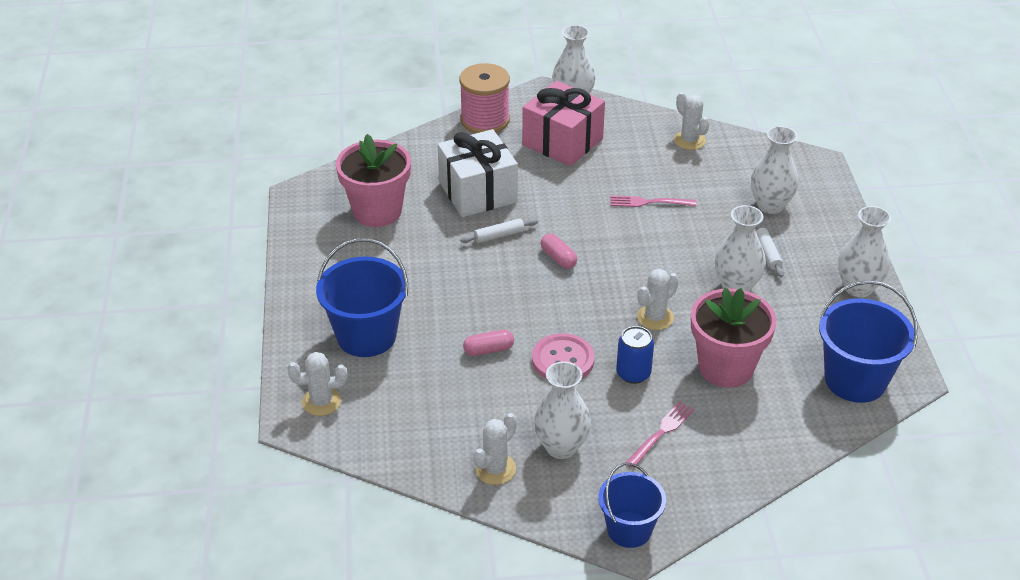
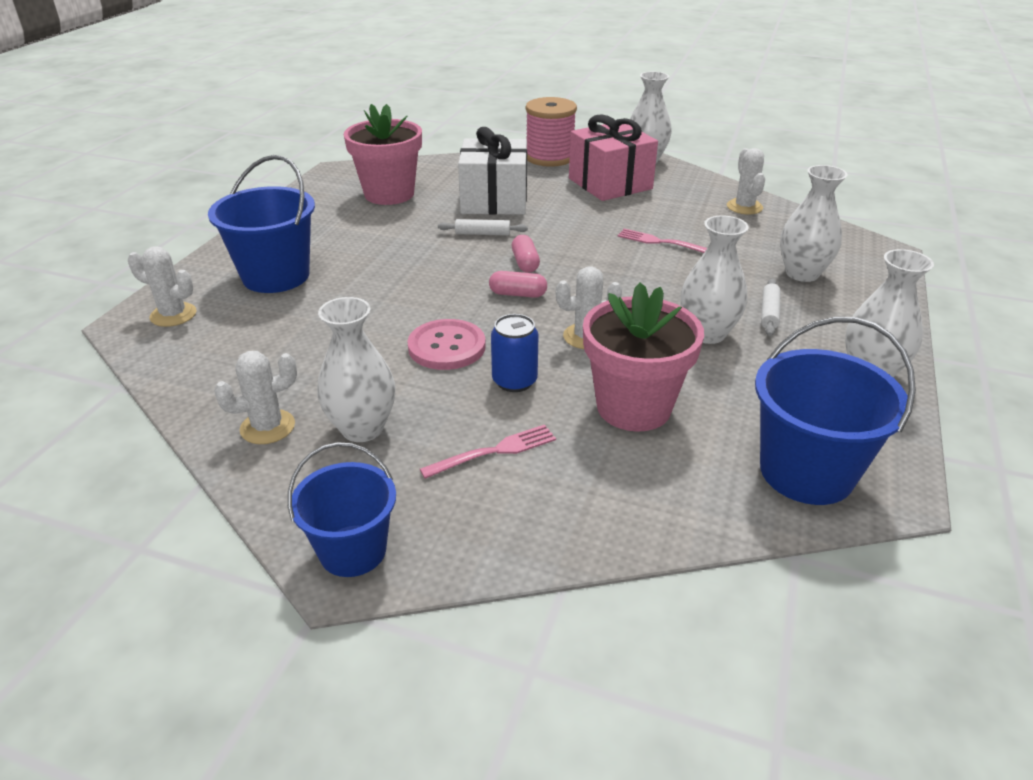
camera: 25 degrees right, 5 degrees down
pink capsule [463,330,514,356] -> pink capsule moved to [489,271,547,298]

